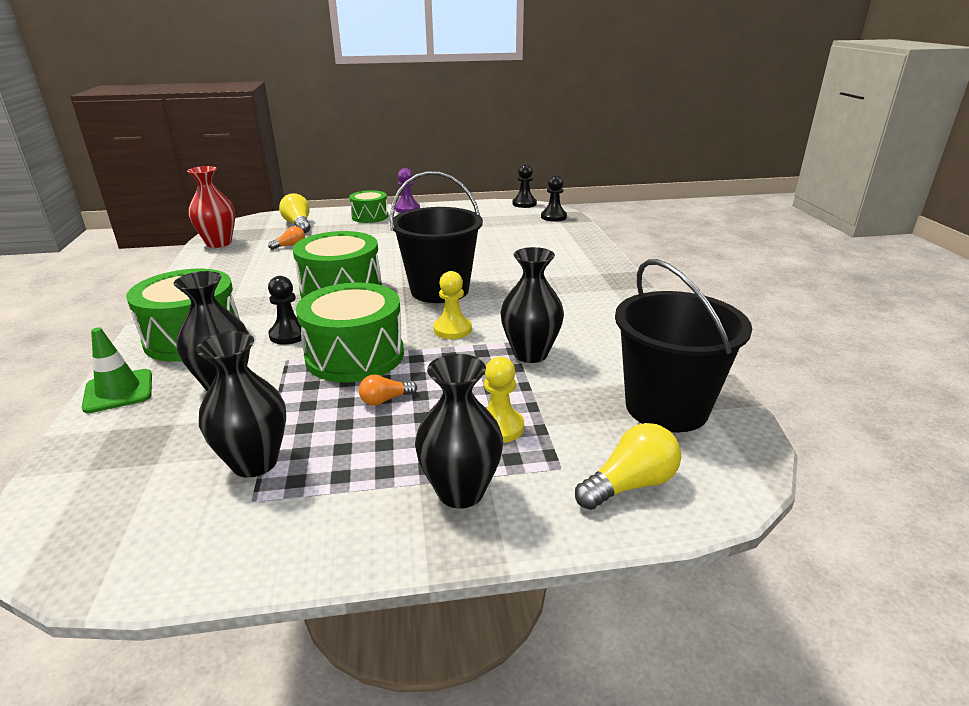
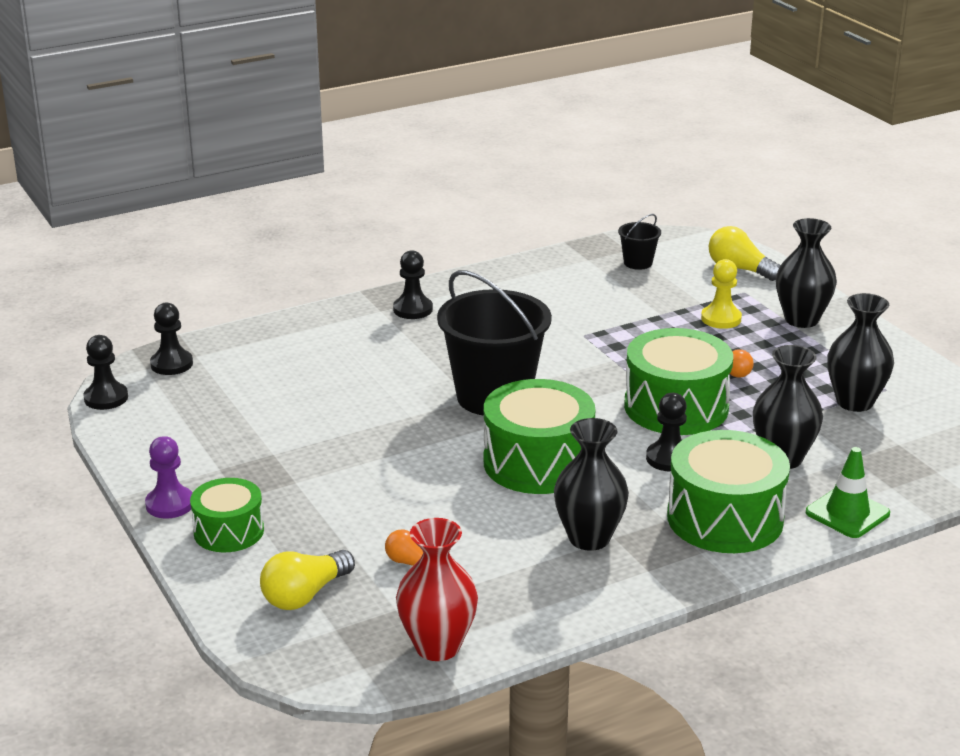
camera: 110 degrees left, 0 degrees up
yellow pawn [433,271,472,339] -> none
black vase [501,247,564,363] -> black vase moved to [554,418,629,551]
black bucket [615,259,752,433] -> black bucket [618,214,661,270], size x0.44
none -> black pawn [393,250,433,319]

